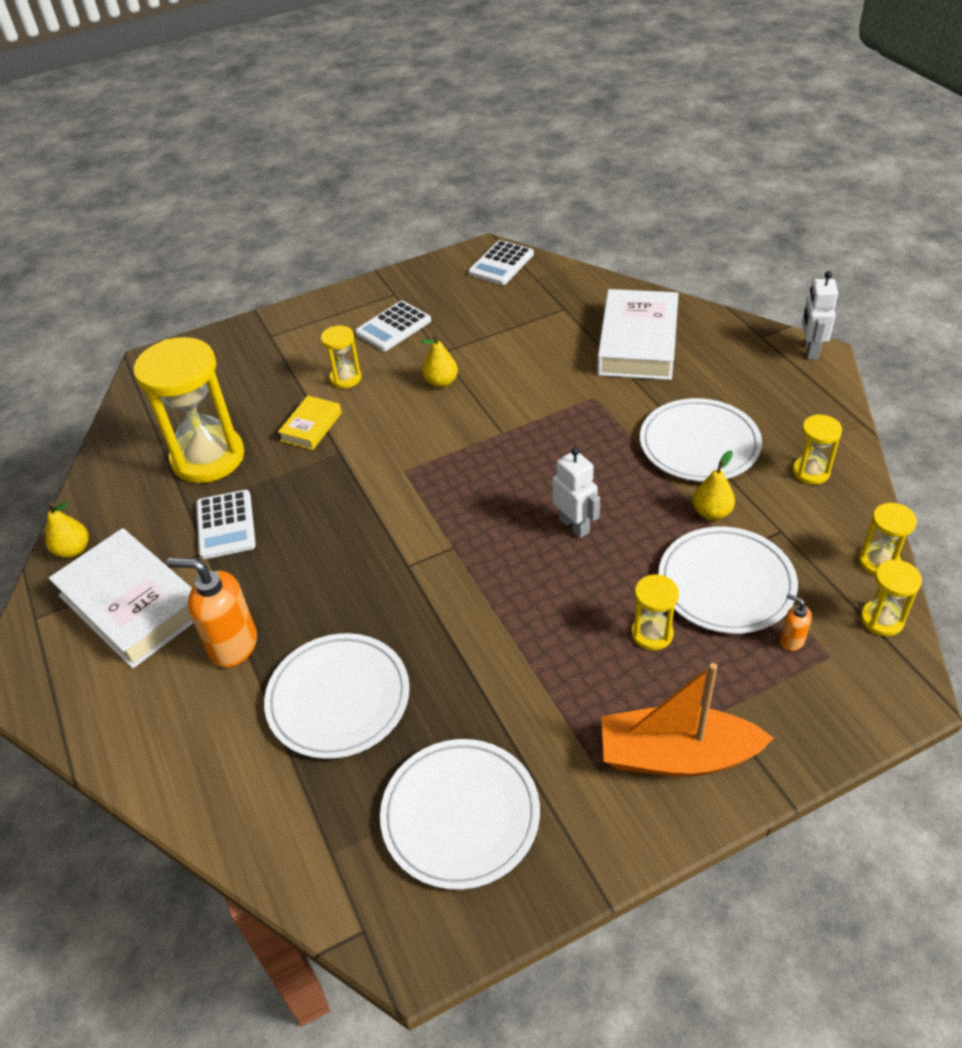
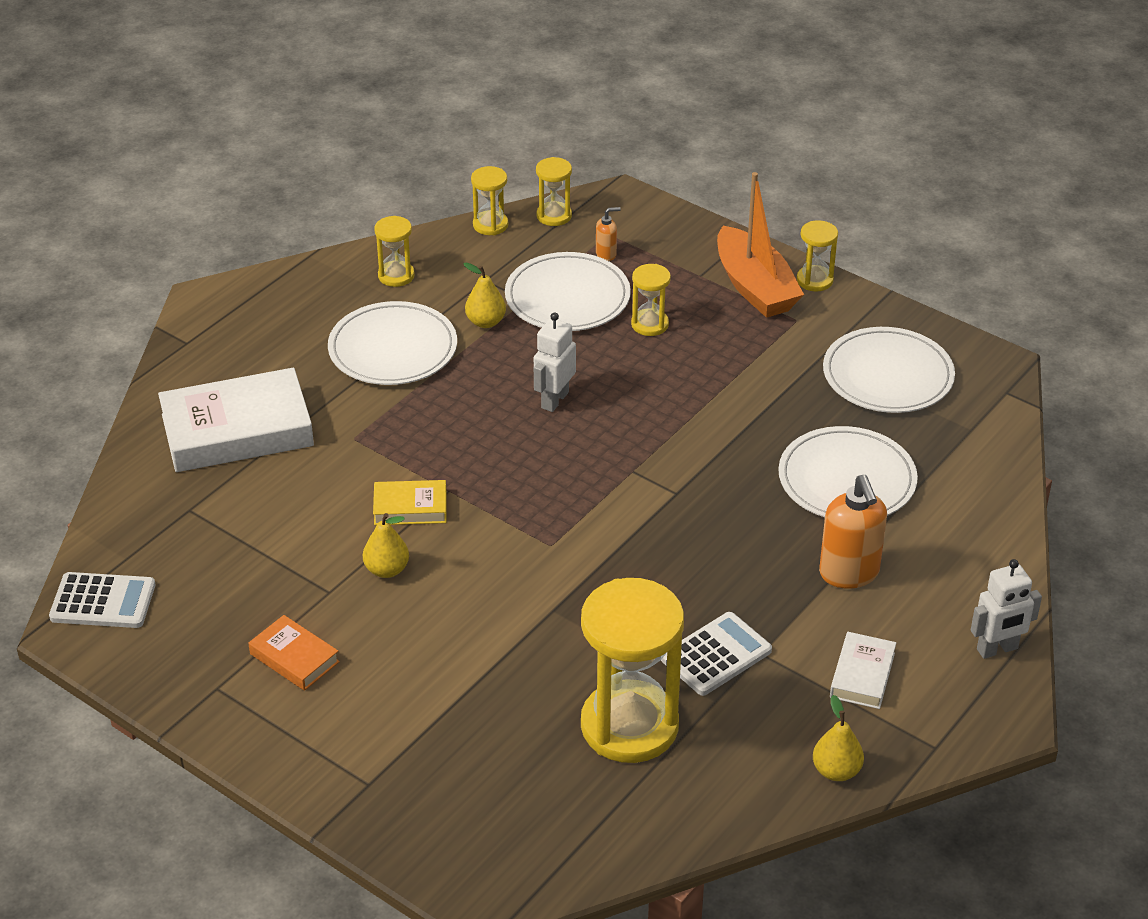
camera: 120 degrees left, 5 degrees down
white book [49,528,194,669] -> white book [830,632,896,709], size x0.50
yellow book [278,395,342,450] -> yellow book moved to [373,480,446,525]
yellow hourglass [321,326,361,388] -> yellow hourglass moved to [797,220,838,291]
white calculator [355,301,431,351] -> orange book [248,615,340,691]
orange soap dispenser [780,594,812,651] -> orange soap dispenser turned 120 degrees counterclockwise [596,207,621,261]
white robot [802,271,838,360] -> white robot moved to [971,559,1042,659]

